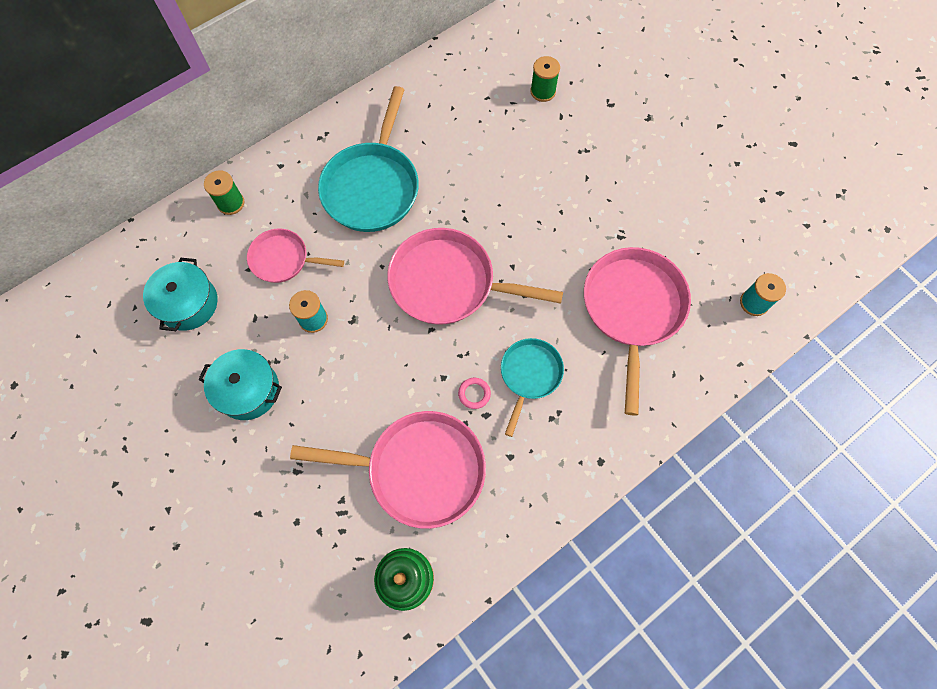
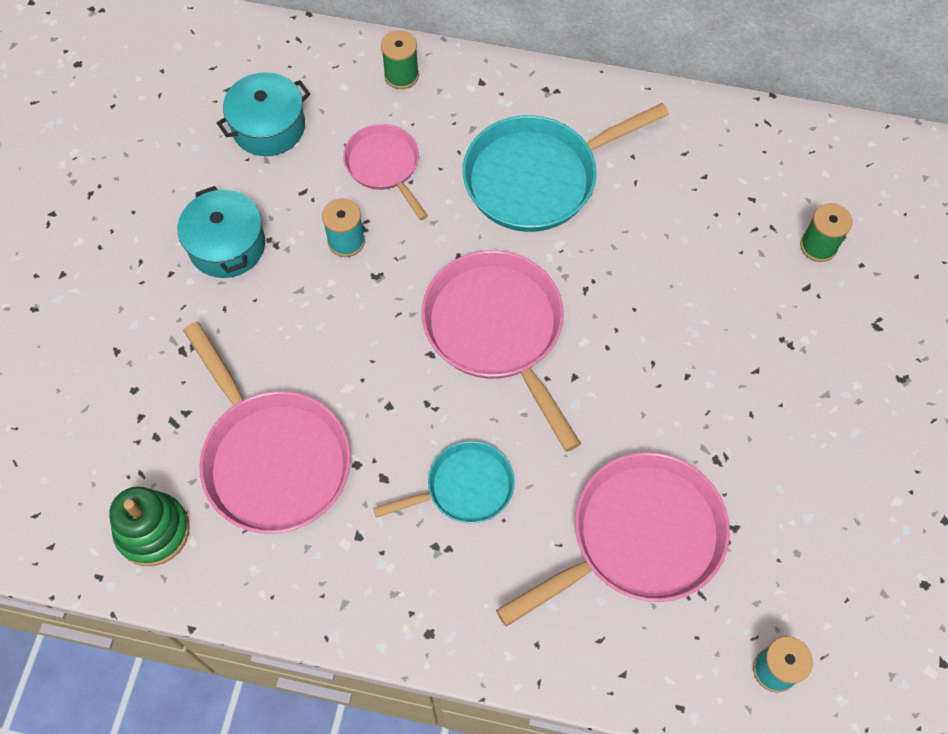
camera: 50 degrees right, 5 degrees down
pink ring [458,378,491,409] -> none

